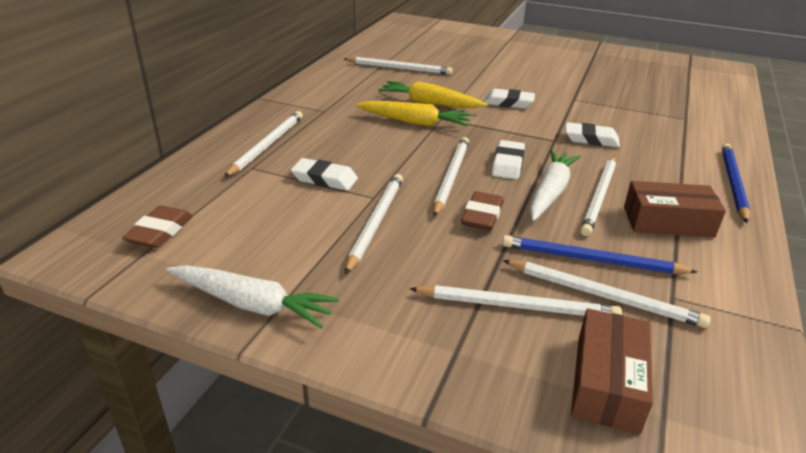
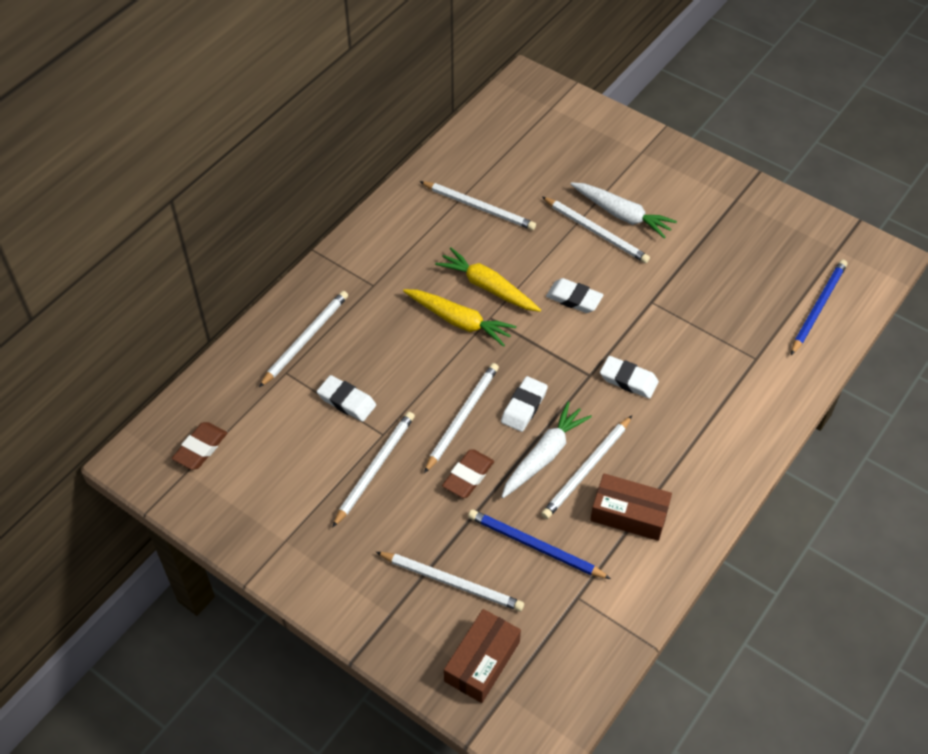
camera: 15 degrees right, 20 degrees up
white carrot [166,265,339,328] -> white carrot moved to [570,182,677,239]
white pencil [502,260,711,328] -> white pencil moved to [542,197,650,263]
blue pencil [722,144,750,223] -> blue pencil moved to [791,259,847,355]

